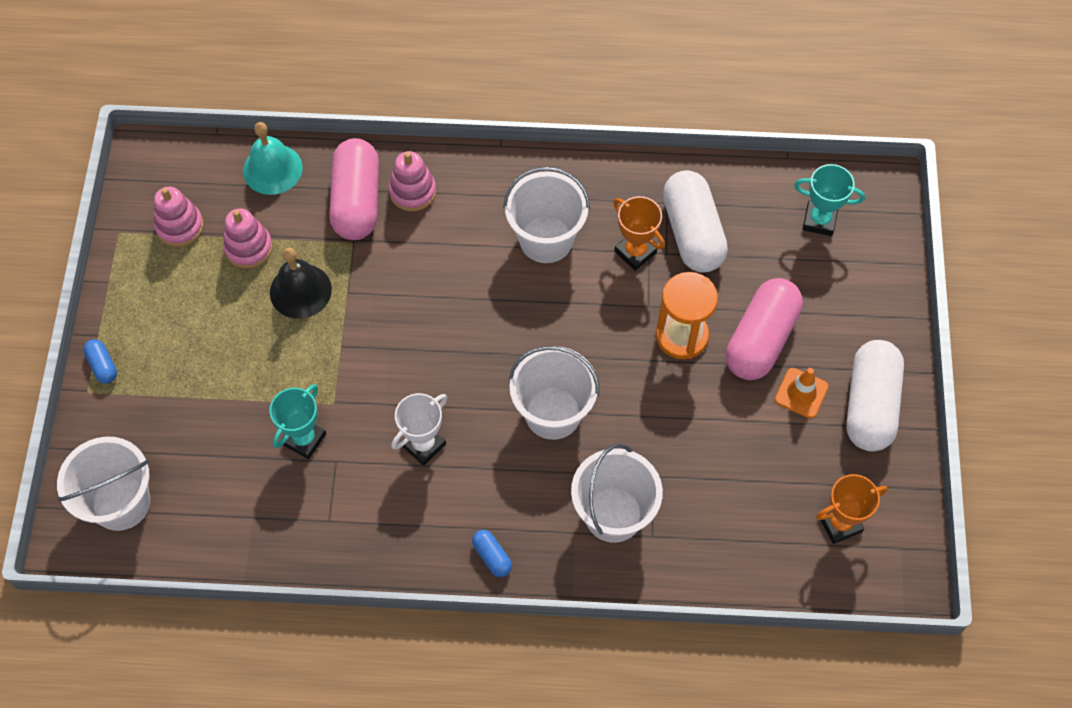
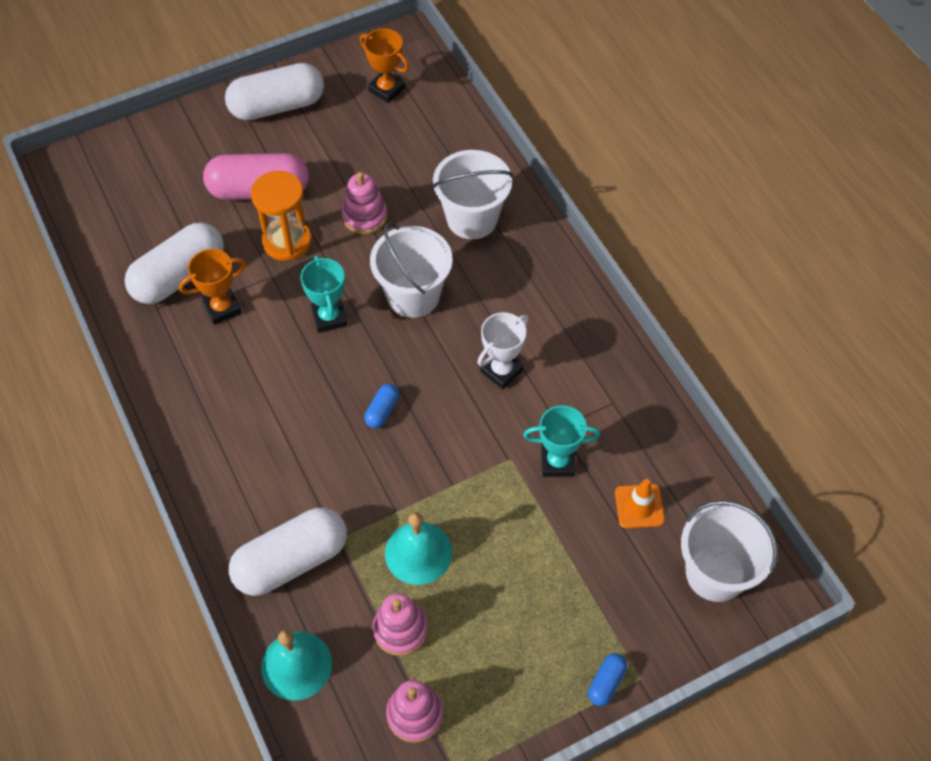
camera: 120 degrees left, 5 degrees down
black bell [270,248,332,319] -> turquoise bell [385,512,452,585]
pink capsule [329,138,379,240] -> white capsule [229,508,347,596]
pink stacking toy [389,151,436,212] -> pink stacking toy moved to [342,172,387,234]
white trophy [391,393,447,466] -> white trophy turned 60 degrees counterclockwise [477,312,528,389]
blue capsule [472,530,512,577] -> blue capsule moved to [364,384,399,428]
white bucket [503,167,590,263] -> none
orange trophy [613,196,665,271] -> orange trophy turned 45 degrees clockwise [179,249,246,325]
orange traffic cone [775,368,829,419] -> orange traffic cone moved to [615,479,665,528]
turquoise trophy [794,164,865,236] -> turquoise trophy moved to [300,255,348,333]

